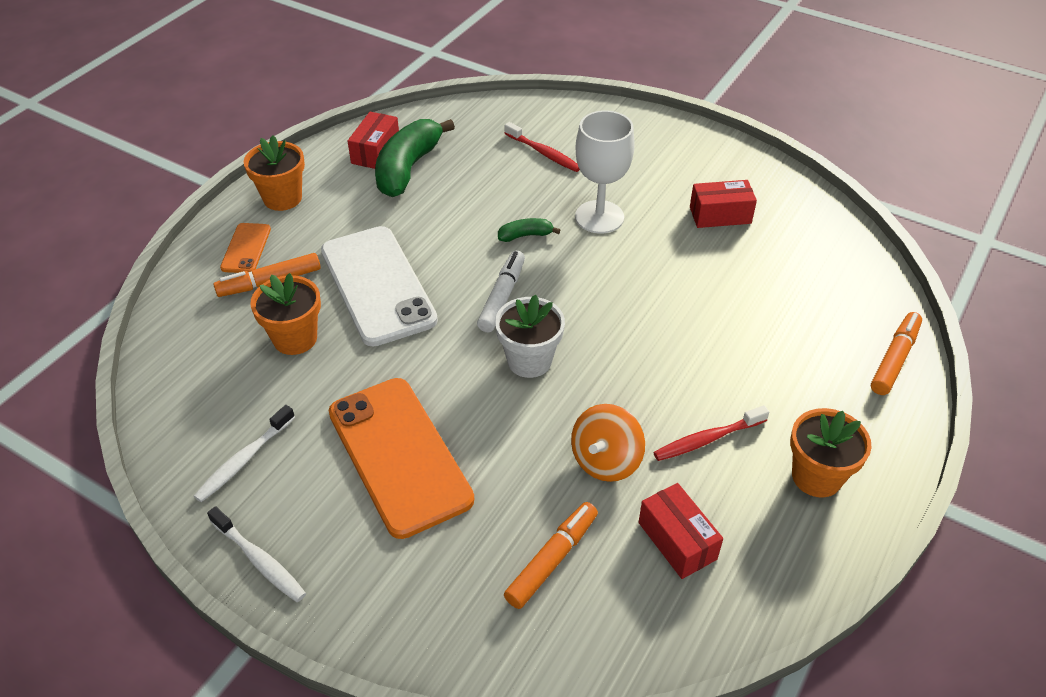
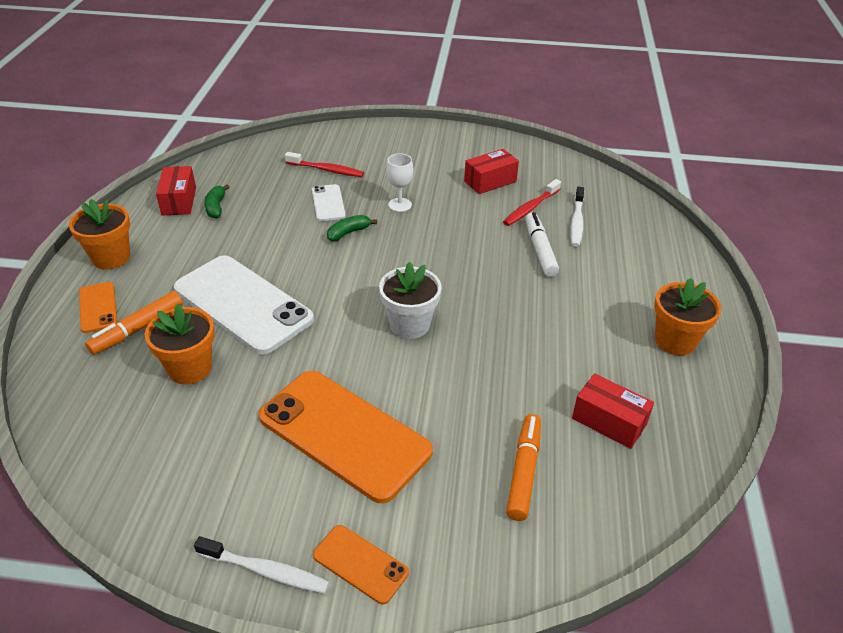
camera: 25 degrees left, 5 degrees down
white toothbrush [194,405,295,502] -> white toothbrush moved to [570,187,584,247]
green banana [375,119,455,197] -> green banana [204,184,230,219], size x0.47
white marker [477,251,525,332] -> white marker moved to [525,212,559,277]
orange spinning top [571,404,645,482] -> none
white goblet [575,110,635,233] -> white goblet [386,153,413,212], size x0.56
red toothbrush [653,405,769,461] -> red toothbrush moved to [503,179,561,226]
orange marker [871,312,922,395] -> none
none -> white phone [312,184,346,221]
none -> orange phone [313,525,409,605]

